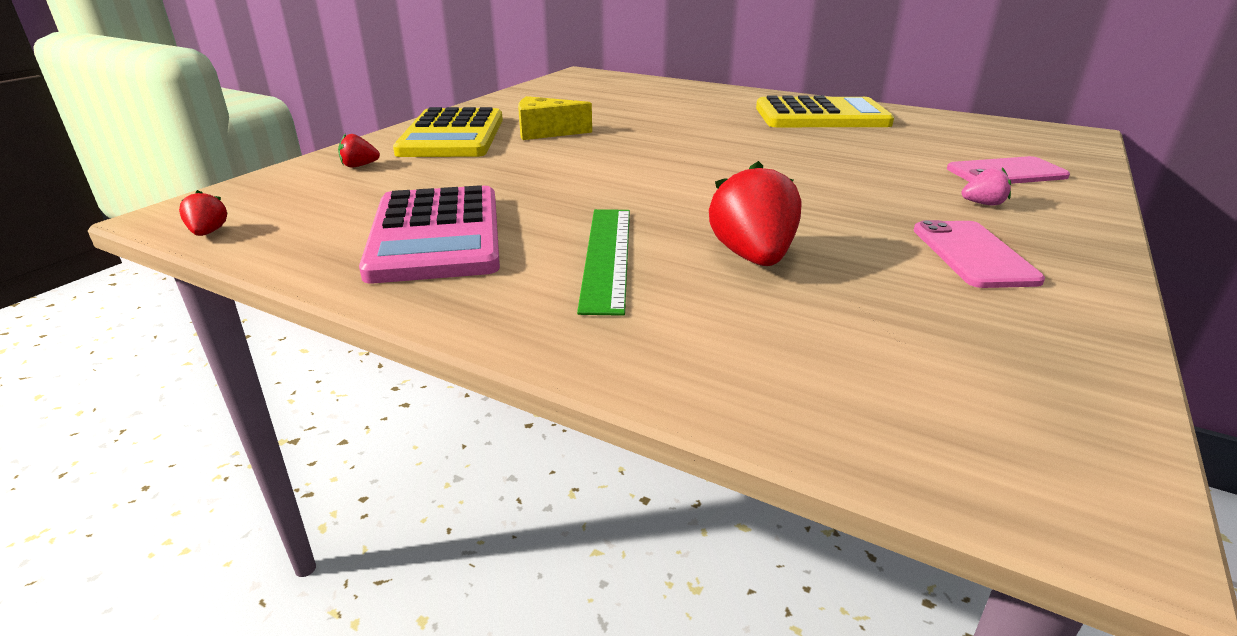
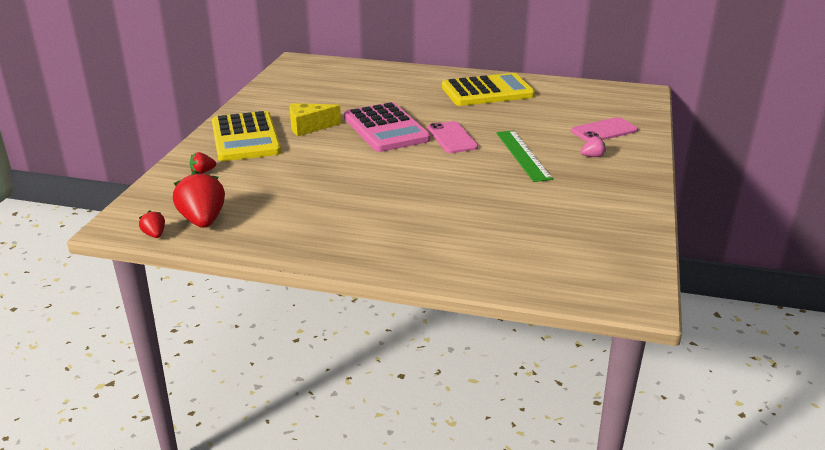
camera: 15 degrees left, 0 degrees up
pink calculator [359,185,500,283] -> pink calculator moved to [344,102,431,152]
green ruler [577,209,630,316] -> green ruler moved to [496,130,553,182]
red strawberry [709,161,801,266] -> red strawberry moved to [173,171,225,228]
pink phone [913,220,1045,288] -> pink phone moved to [427,121,478,153]

